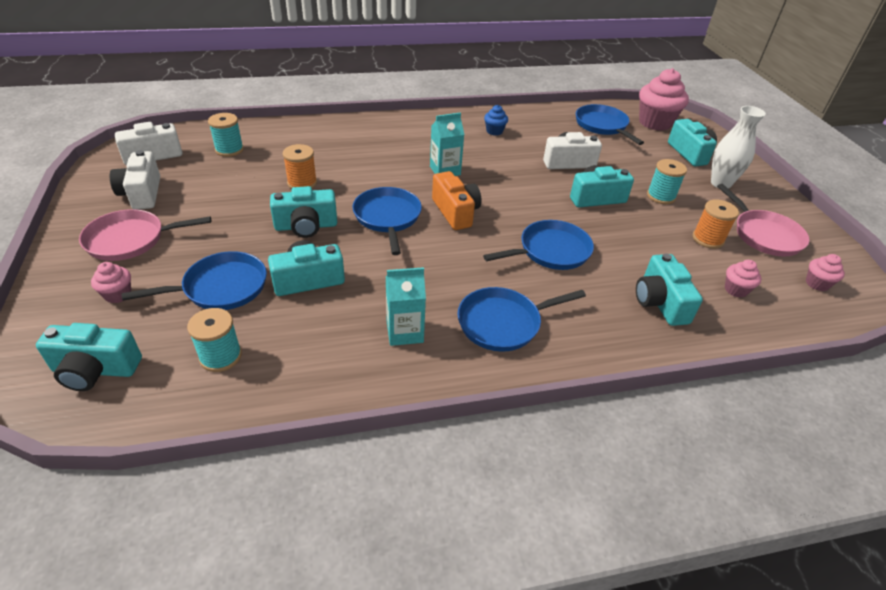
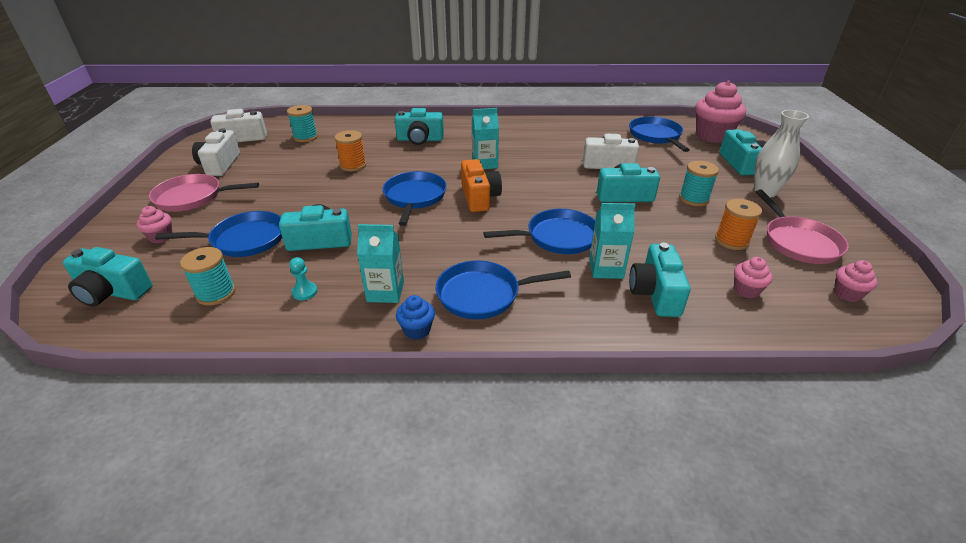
camera: 15 degrees right, 5 degrees down
turquoise camera [270,186,337,238] -> turquoise camera moved to [395,108,444,145]
blue cupcake [484,105,508,135] -> blue cupcake moved to [396,295,435,340]
none -> turquoise pawn [289,257,318,300]
none -> turquoise carton [589,203,635,279]

